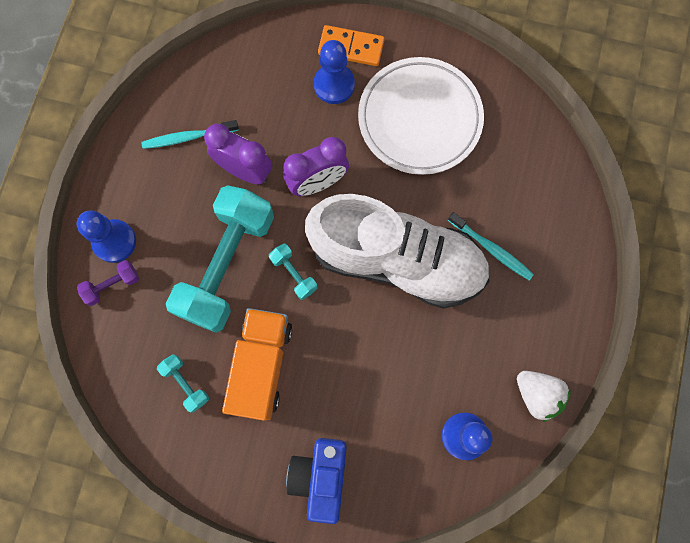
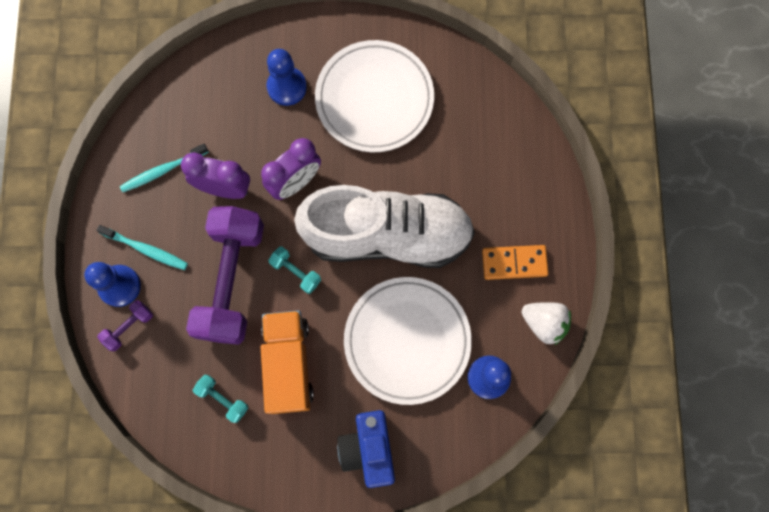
camera: 15 degrees left, 0 degrees up
turquoise dumbbell [166,185,274,333] -> purple dumbbell [186,206,264,345]
orange domino [318,25,384,66] -> orange domino moved to [482,245,549,280]
turquoise toothbrush [448,212,534,280] -> turquoise toothbrush moved to [96,225,188,270]
none -> white plate [344,277,472,405]

